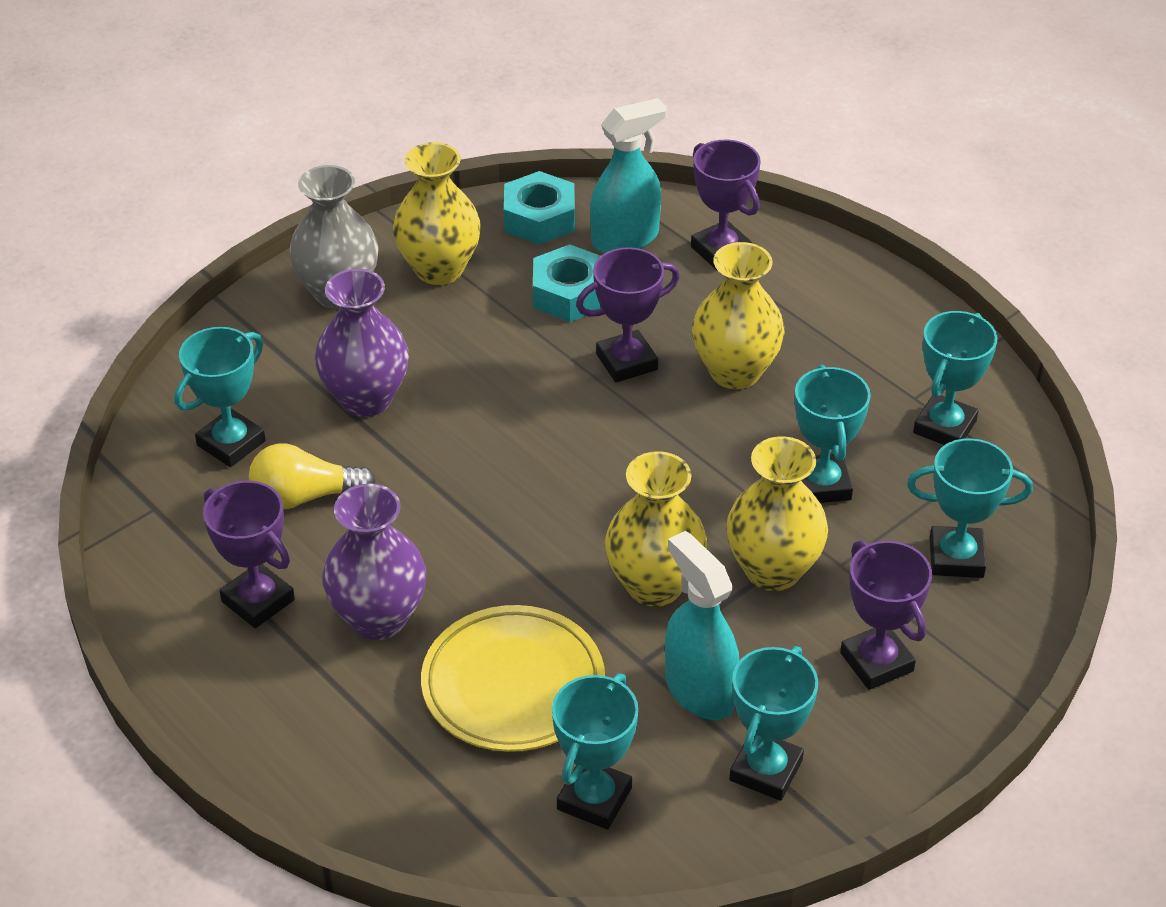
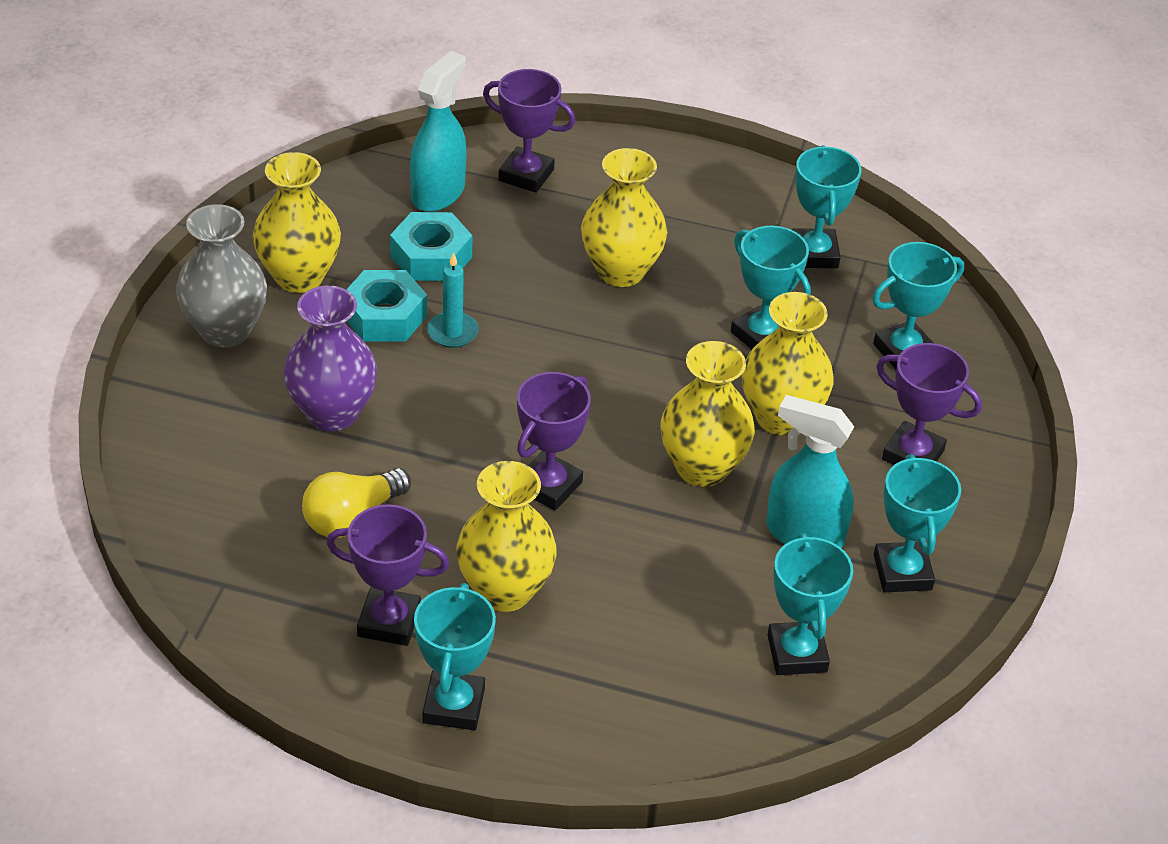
camera: 35 degrees left, 0 degrees up
turquoise trophy [175,327,265,467] -> turquoise trophy moved to [414,583,496,730]
purple vase [322,483,426,640] -> yellow vase [456,461,557,612]
yellow plate [421,605,605,752] -> none
turquoise nut [504,171,575,245] -> turquoise nut moved to [346,270,427,341]
purple trophy [576,247,680,383] -> purple trophy moved to [517,372,591,510]
none -> turquoise candle [427,252,479,348]

